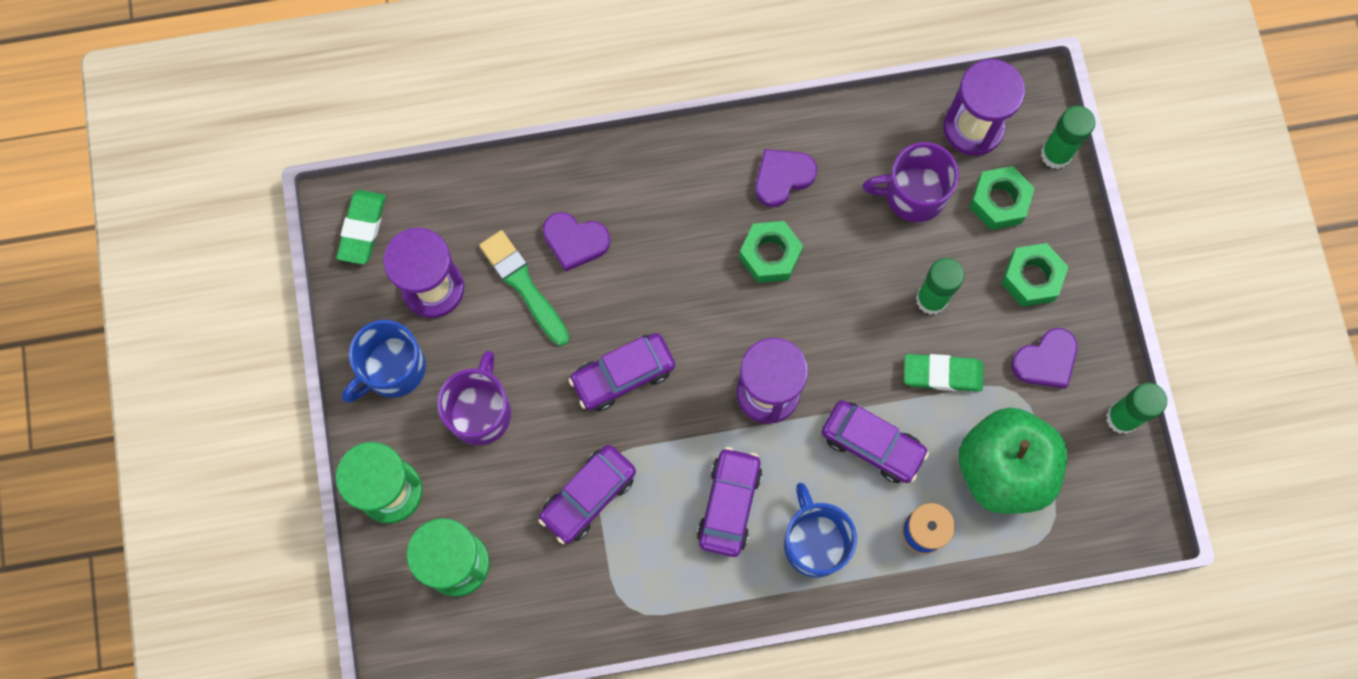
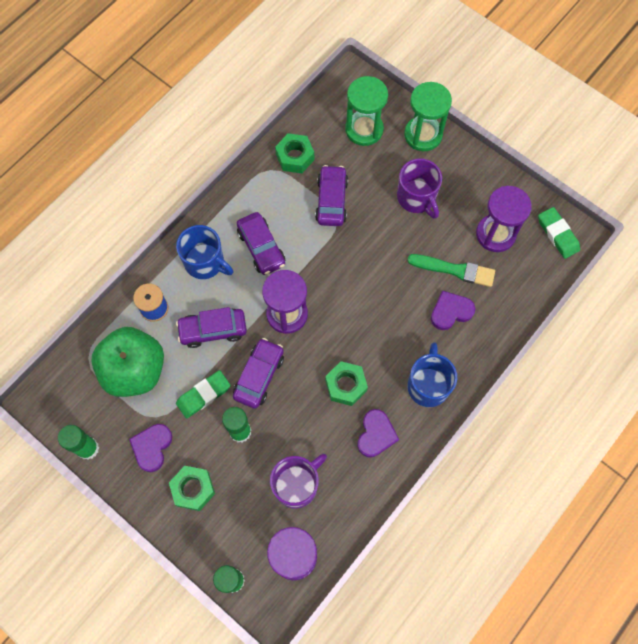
camera: 140 degrees right, 5 degrees down
blue mug [342,320,426,402] -> blue mug moved to [407,342,457,407]
purple car [569,333,675,411] -> purple car moved to [233,338,284,409]
green nut [969,166,1035,230] -> green nut moved to [275,133,314,173]

